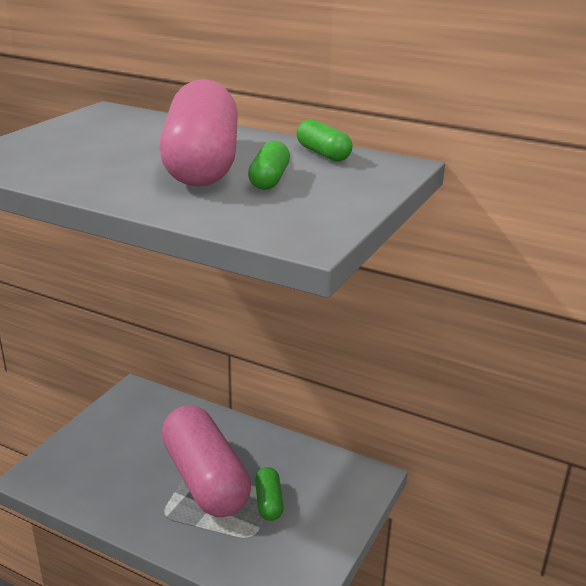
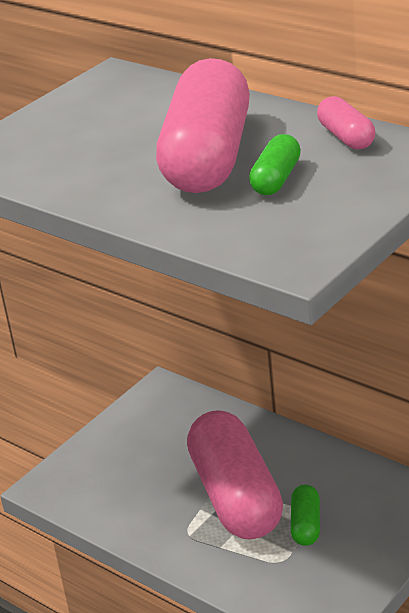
camera: 15 degrees right, 5 degrees up
green capsule [296,119,353,161] -> pink capsule [317,96,375,150]

